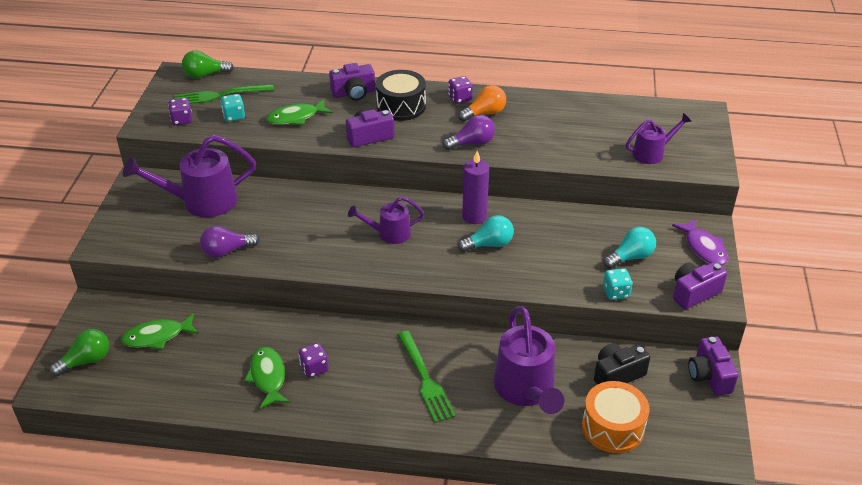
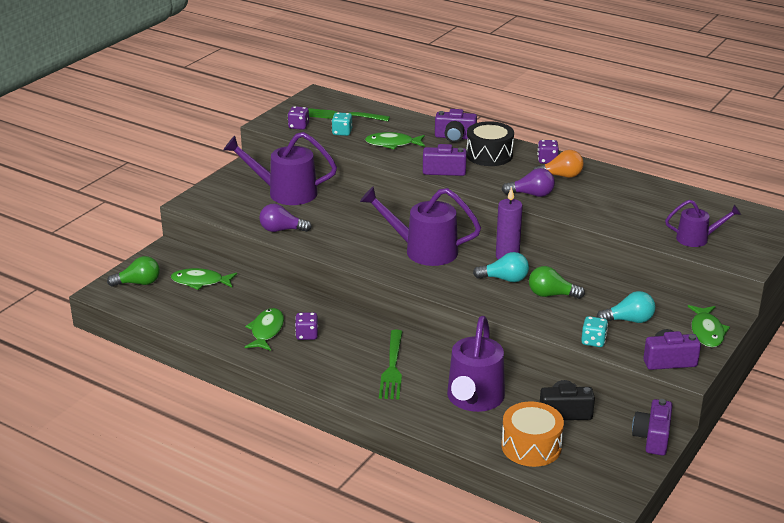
camera: 25 degrees right, 10 degrees down
green light bulb [182,51,234,78] -> green light bulb moved to [529,266,585,299]
purple watering can [348,197,424,244] -> purple watering can [360,186,481,266], size x1.73
purple fish [672,218,728,266] -> green fish [688,305,730,347]

